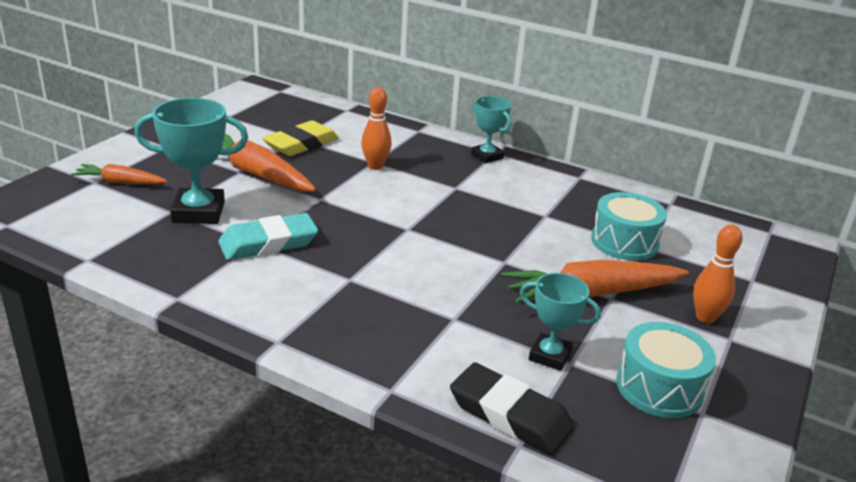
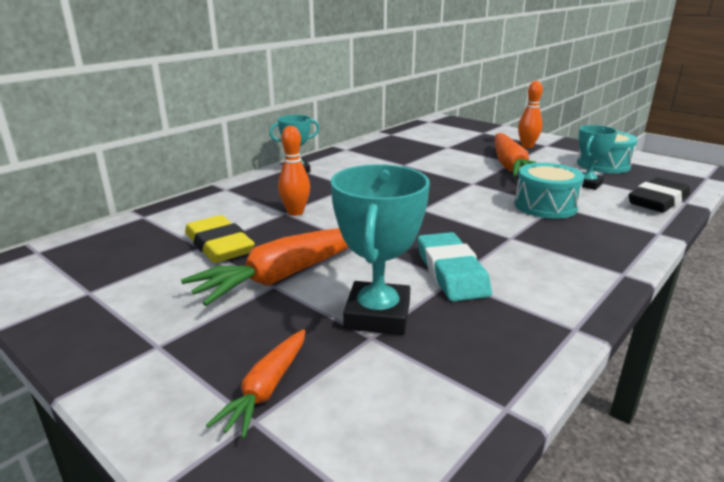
camera: 75 degrees left, 5 degrees down
turquoise drum [591,192,667,261] -> turquoise drum moved to [515,163,585,219]

